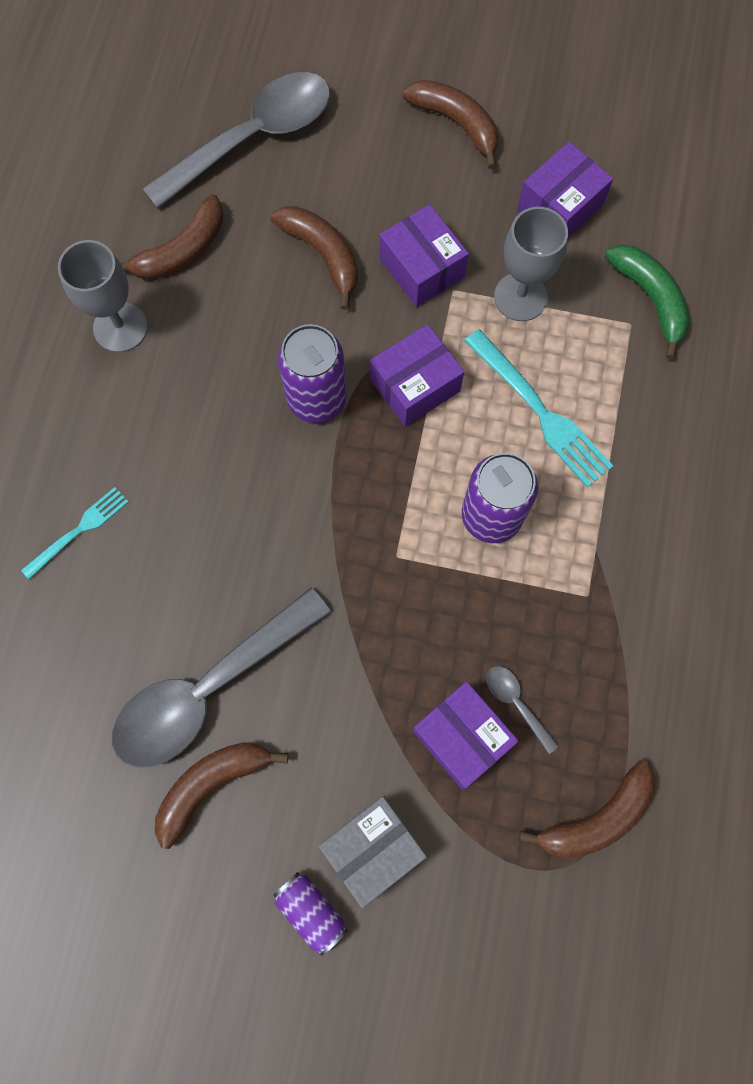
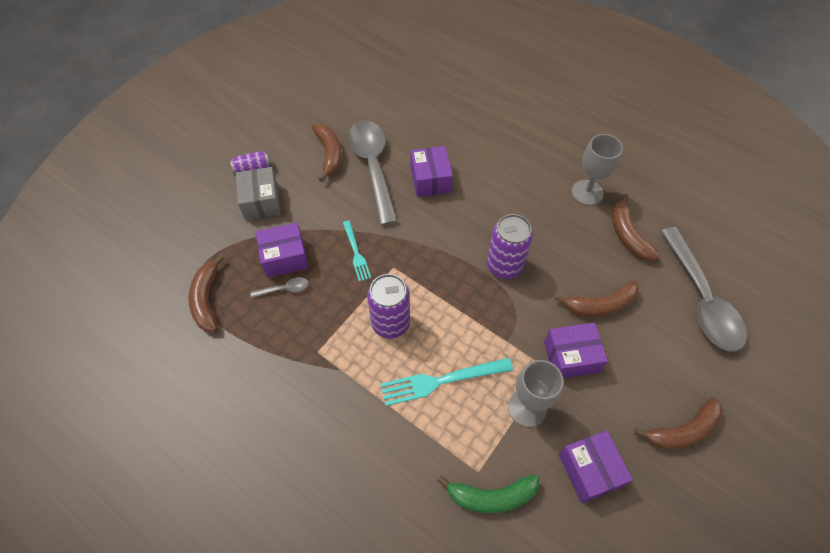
camera: 115 degrees right, 15 degrees down
turquoise fork [21,487,128,579] -> turquoise fork moved to [343,221,371,281]
purple box [370,324,464,427] -> purple box moved to [410,146,453,197]

